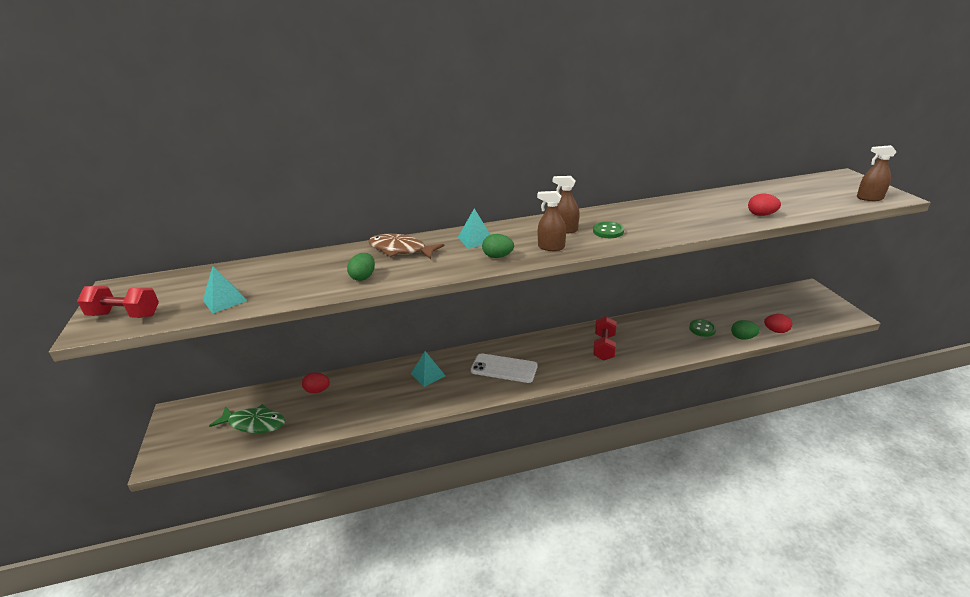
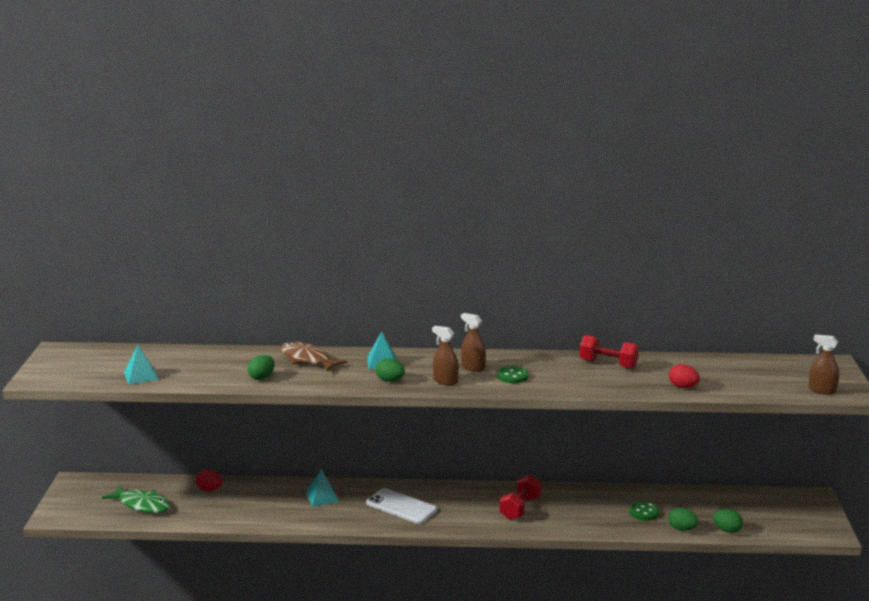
camera: 15 degrees right, 10 degrees down
red dumbbell [77,286,159,318] -> red dumbbell moved to [579,335,639,369]
red egg [764,314,792,333] -> green egg [713,509,743,533]

